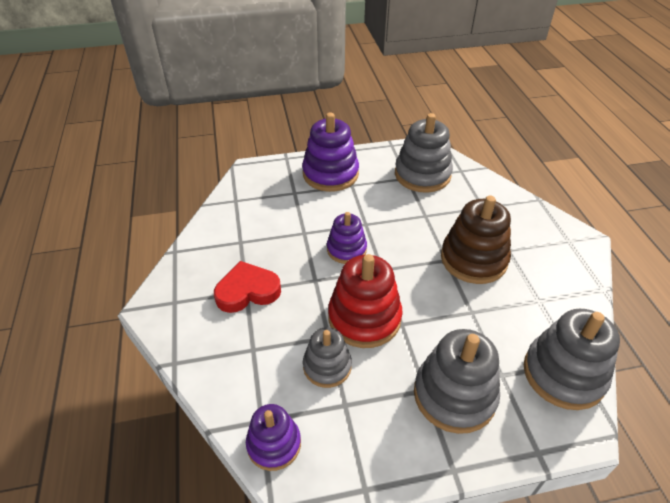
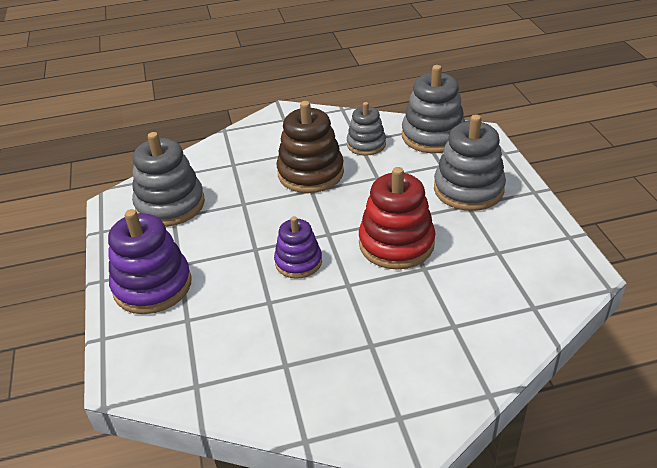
camera: 90 degrees left, 5 degrees down
red heart [214,261,281,313] -> none
purple stacking toy [246,404,301,471] -> none
grey stacking toy [303,327,352,388] -> grey stacking toy moved to [347,102,386,156]

